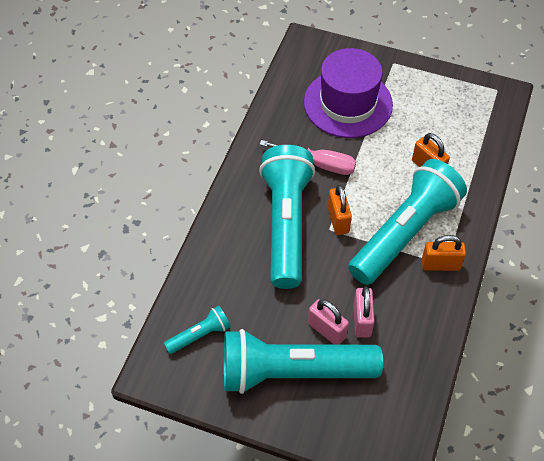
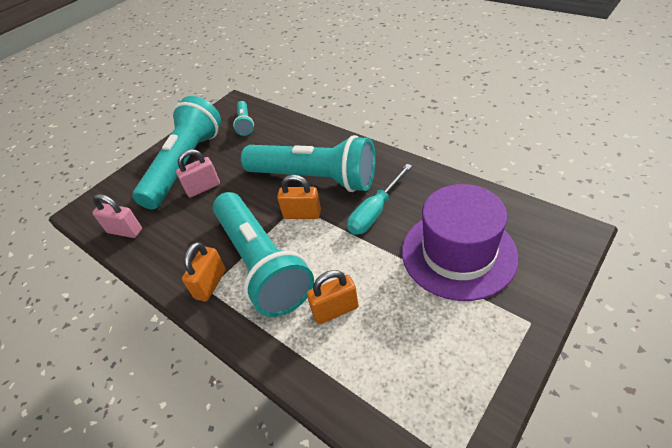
camera: 115 degrees right, 10 degrees down
pink screwdriver [259,140,356,175] -> turquoise screwdriver [347,164,412,235]
pink padlock [353,286,375,338] -> pink padlock moved to [92,194,142,238]

